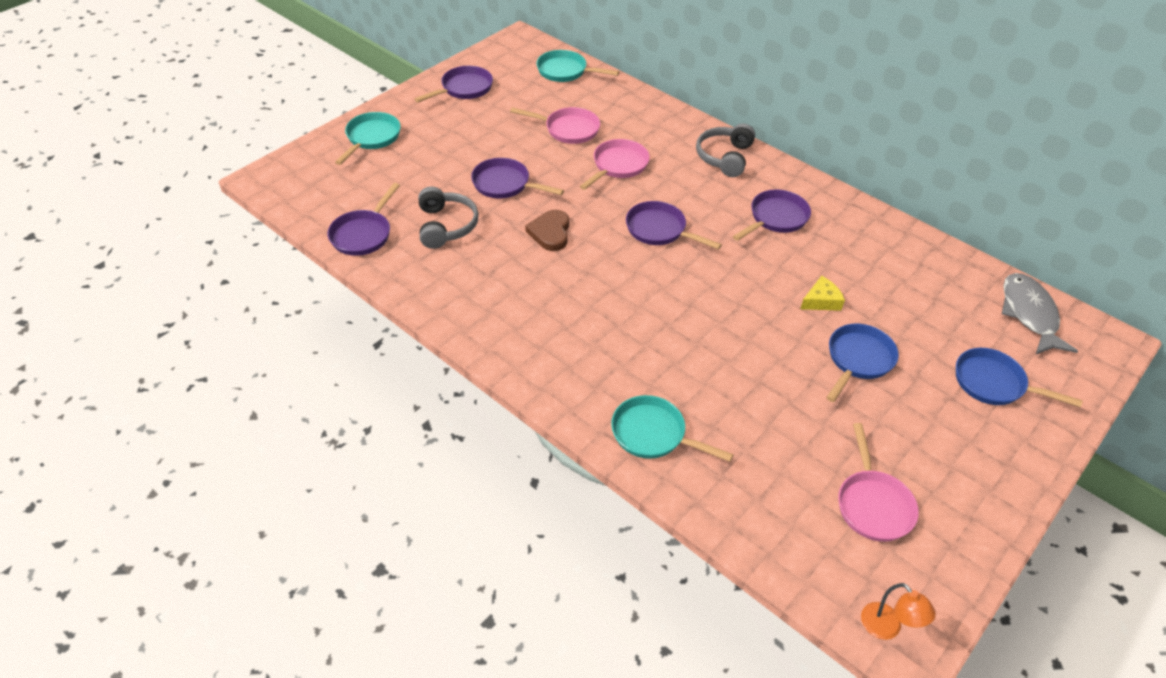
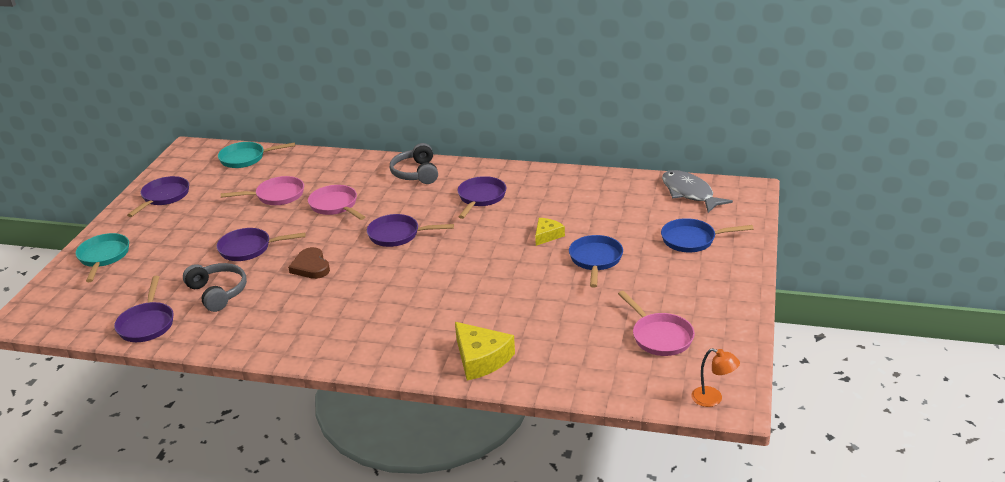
camera: 25 degrees left, 15 degrees down
pink pan [580,139,650,190] -> pink pan turned 45 degrees counterclockwise [308,185,365,220]
turquoise pan [611,395,734,462] -> yellow cheese [455,322,515,380]

